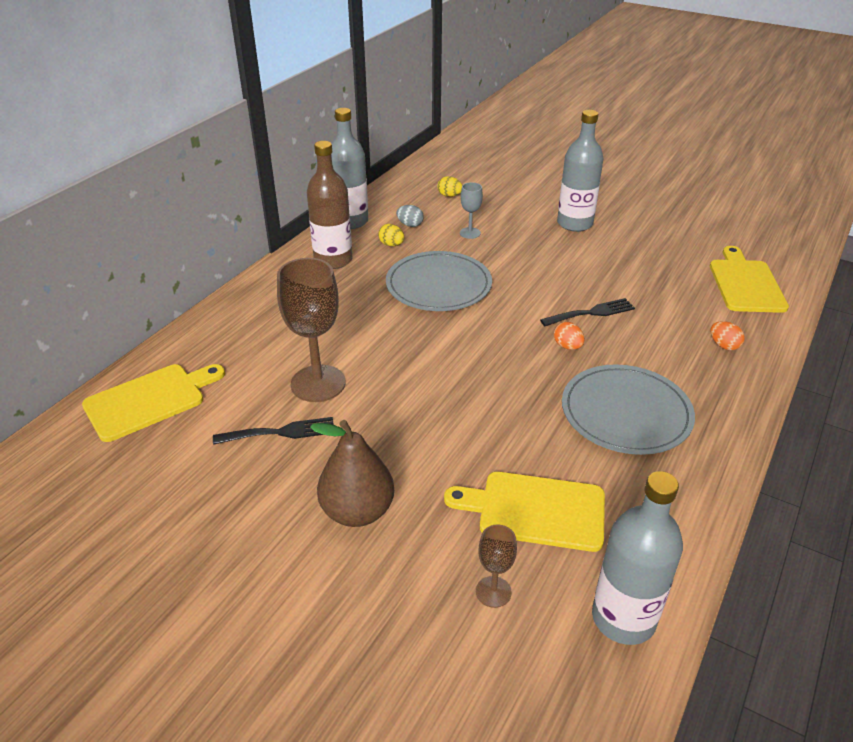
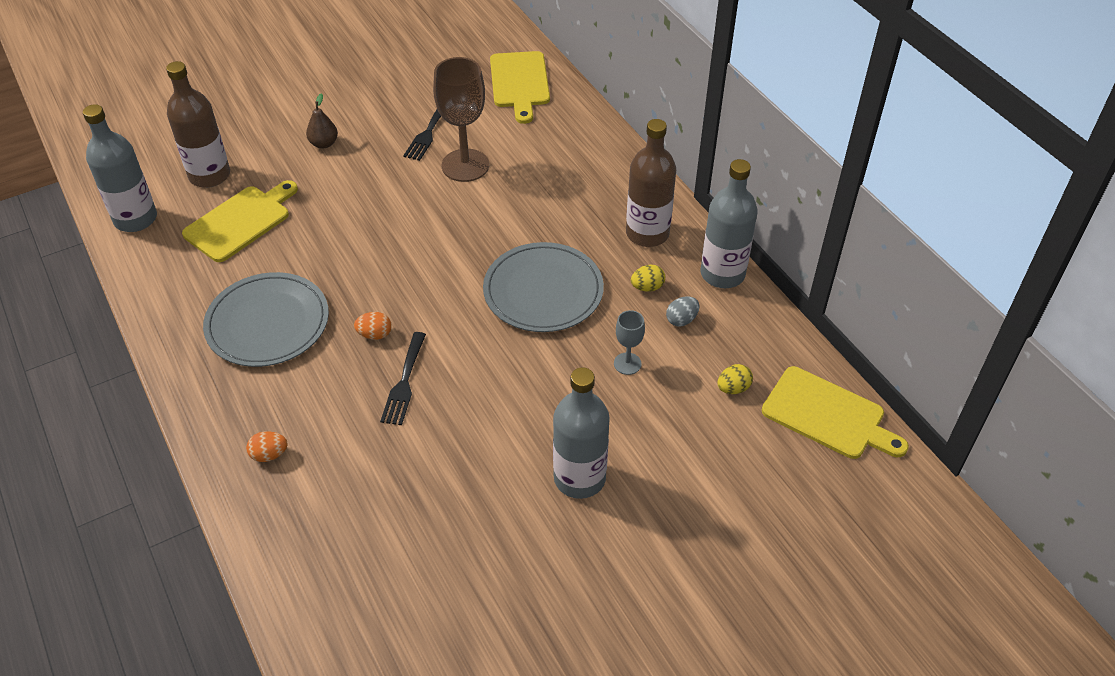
camera: 120 degrees right, 10 degrees up
brown pear [310,420,394,527] -> brown pear [306,93,338,149], size x0.57
brown goblet [476,524,517,608] -> brown bottle [166,61,230,188]
yellow cutting board [710,246,789,313] -> yellow cutting board moved to [762,366,909,459]

